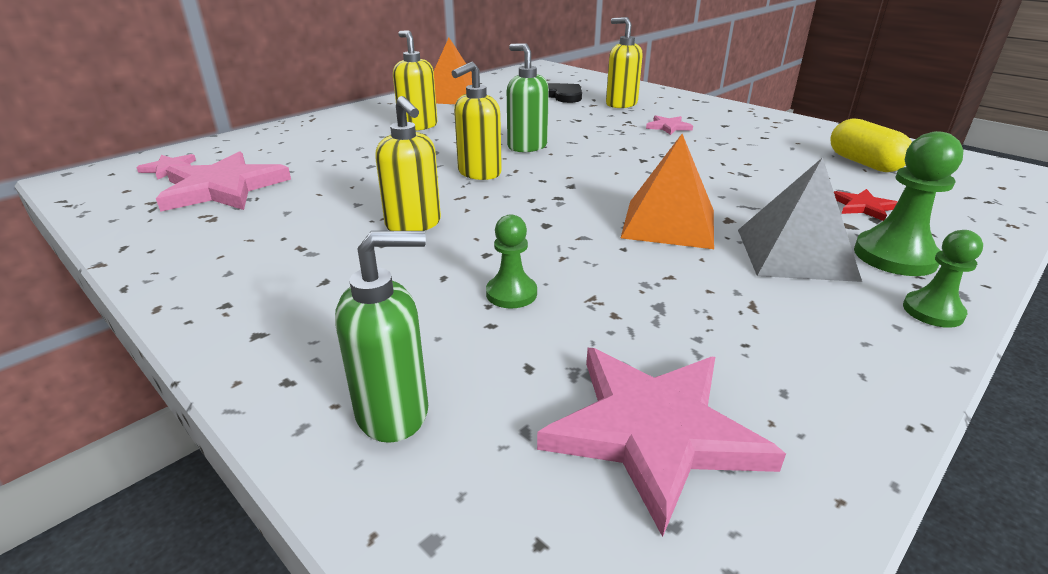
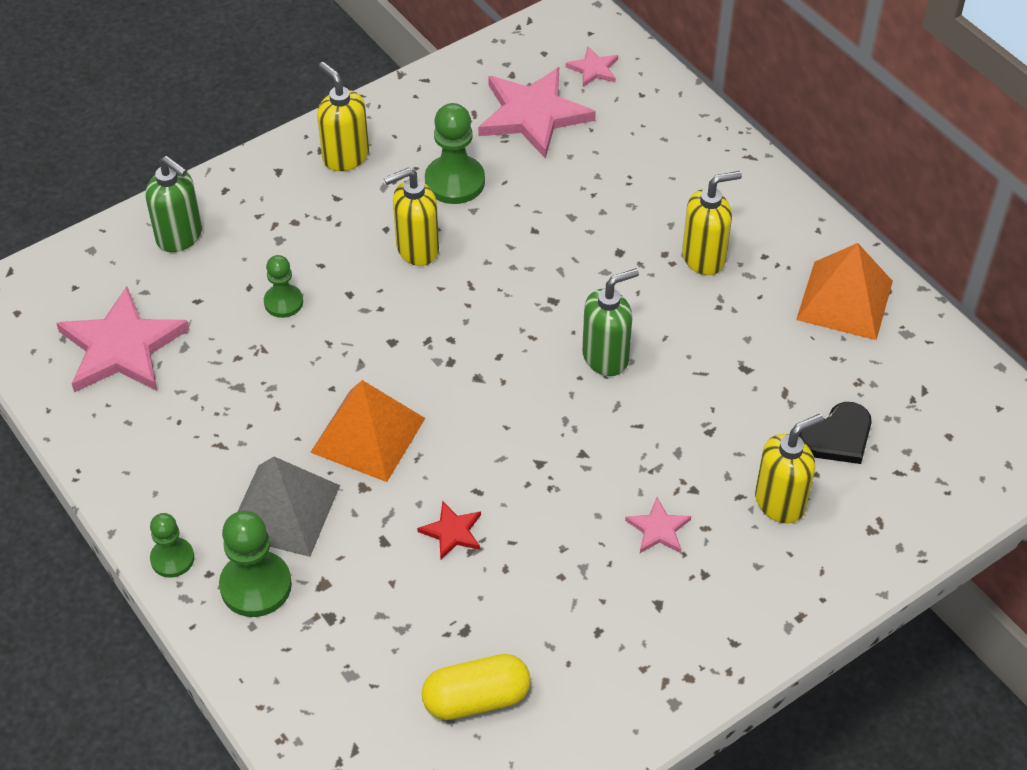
camera: 100 degrees right, 20 degrees up
green soap dispenser [335,231,428,443] -> green soap dispenser turned 45 degrees counterclockwise [145,156,202,252]
yellow soap dispenser [451,62,502,180] -> yellow soap dispenser moved to [317,62,369,171]
red star [834,189,898,221] -> red star moved to [417,501,481,560]
none -> green pawn [425,103,485,204]

